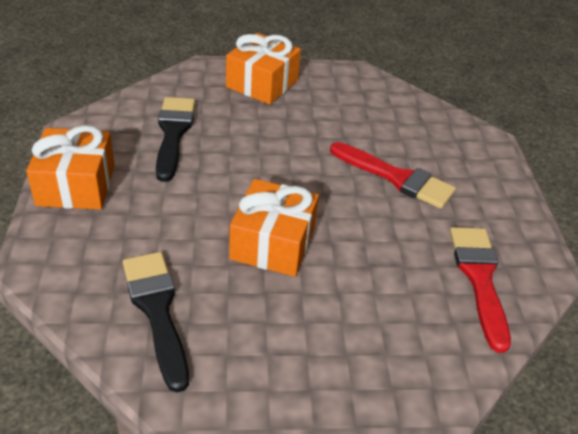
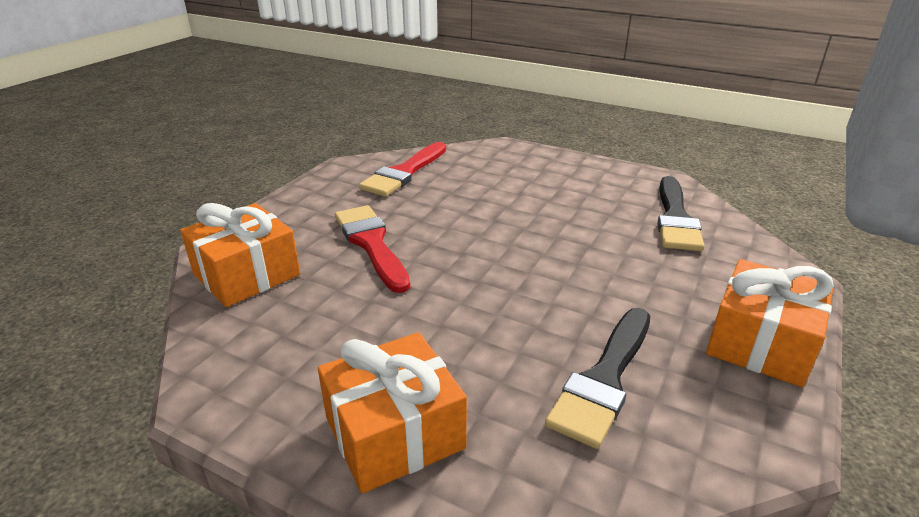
camera: 145 degrees left, 10 degrees down
orange gift [229,179,319,277] -> orange gift moved to [180,203,300,307]

